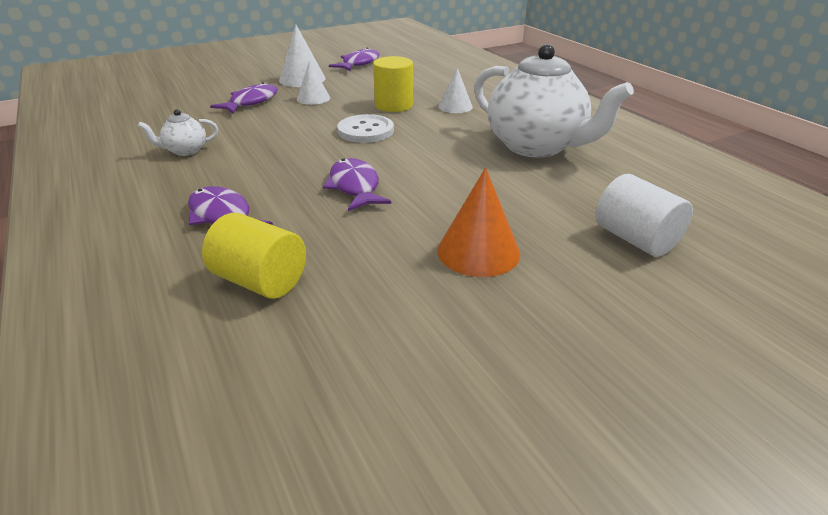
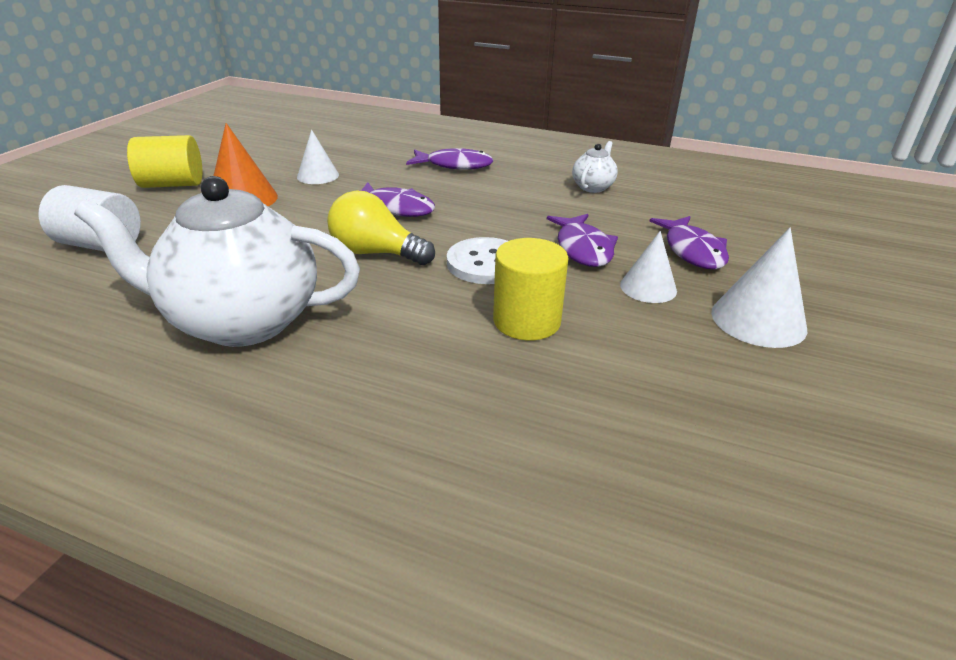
camera: 140 degrees right, 0 degrees up
yellow cylinder [202,213,306,299] -> yellow cylinder moved to [127,135,202,188]
purple fish [329,48,379,71] -> purple fish moved to [547,214,618,267]
white cone [438,68,473,113] -> white cone moved to [297,130,339,184]
none -> yellow light bulb [327,191,435,265]

